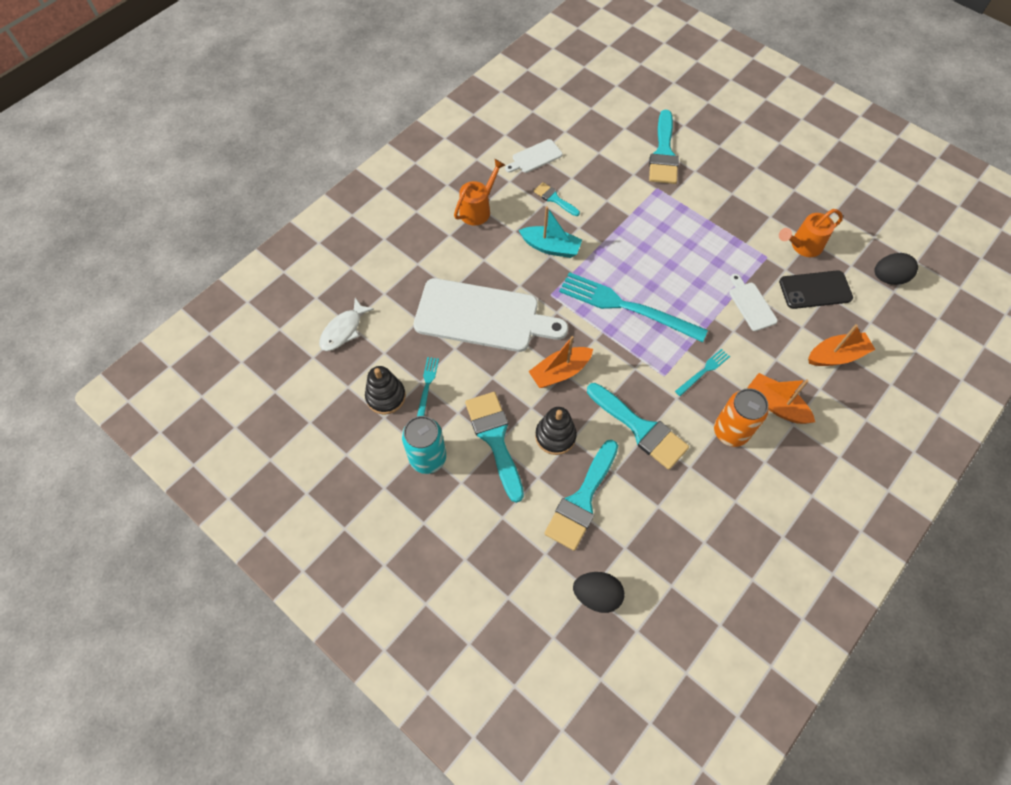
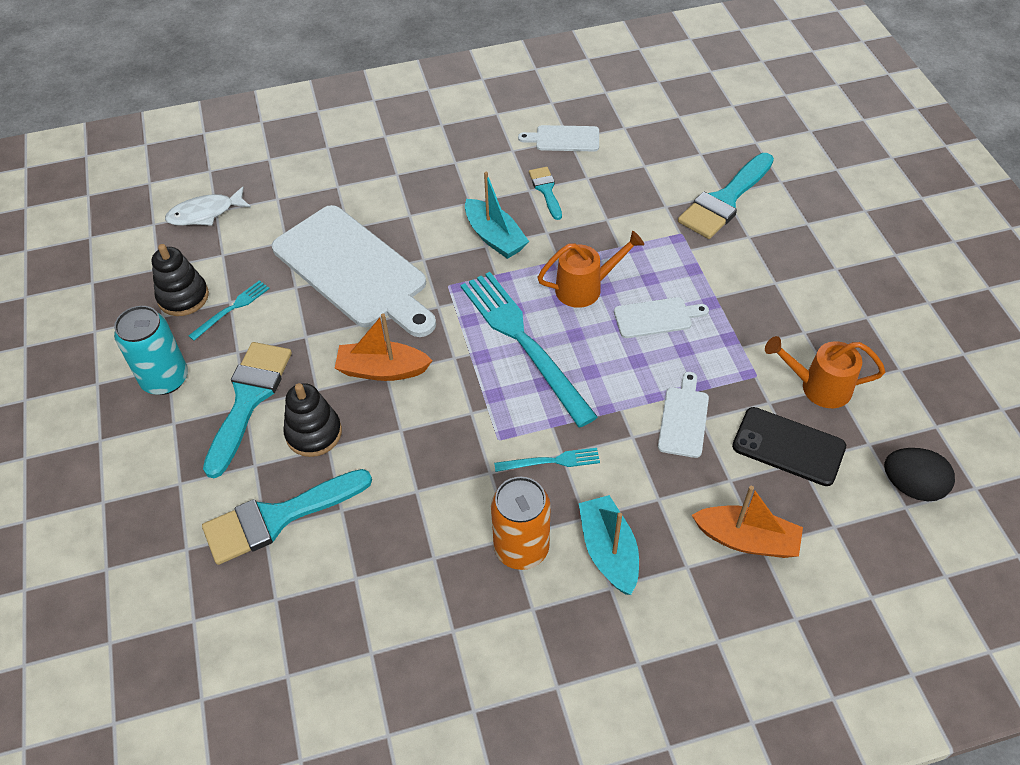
camera: 35 degrees right, 10 degrees down
orange watering can [454,159,505,226] -> orange watering can moved to [537,231,644,308]
black egg [573,572,625,613] -> none
turquoise brush [587,383,689,470] -> none
orange boat [747,373,815,424] -> turquoise boat [579,495,639,595]
none -> white cutting board [614,297,709,338]

